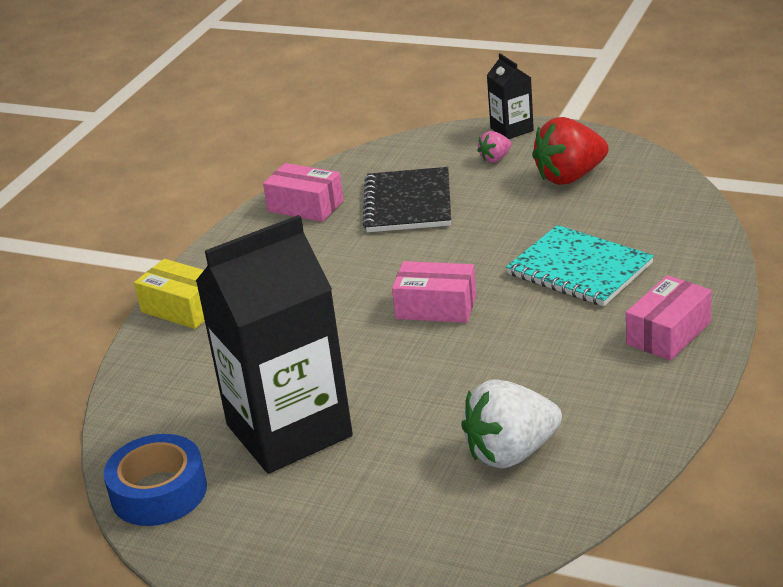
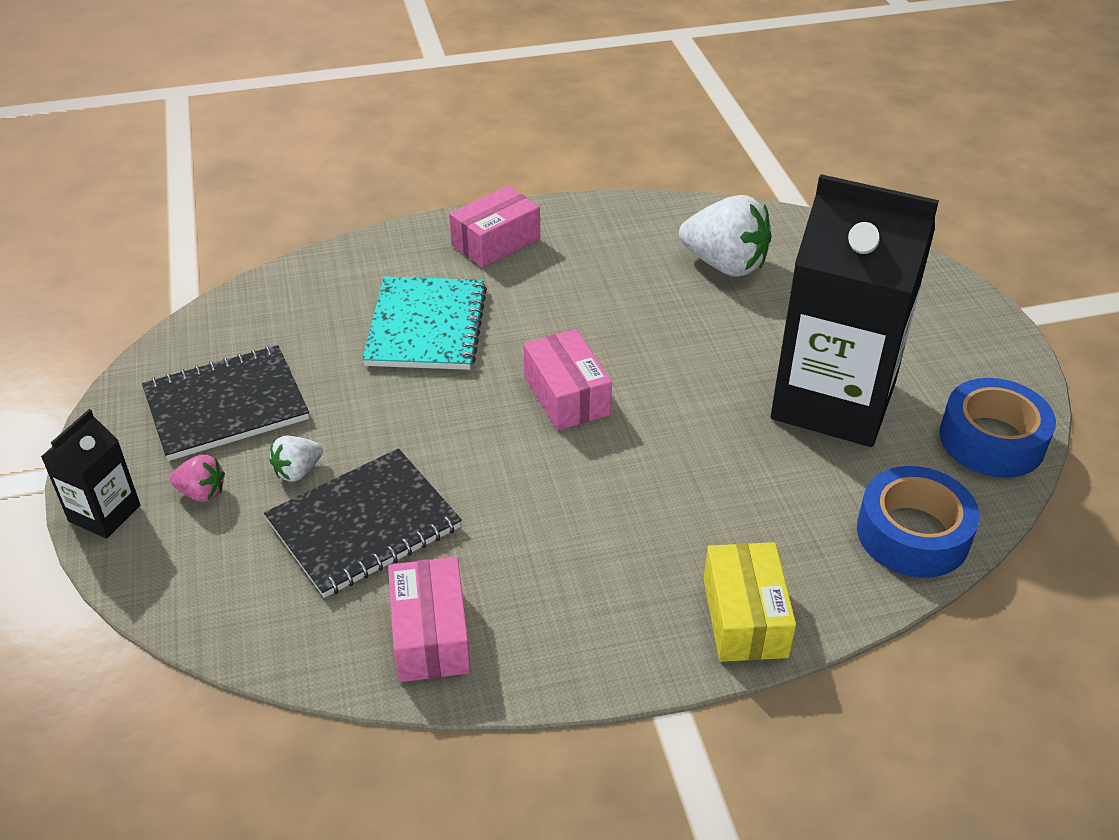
camera: 130 degrees left, 10 degrees up
red strawberry [532,117,609,185] -> black notebook [142,345,309,461]
pink box [626,275,712,361] -> pink box turned 45 degrees counterclockwise [449,186,540,268]
none -> white strawberry [269,436,323,482]
none -> blue tape [857,466,980,578]

